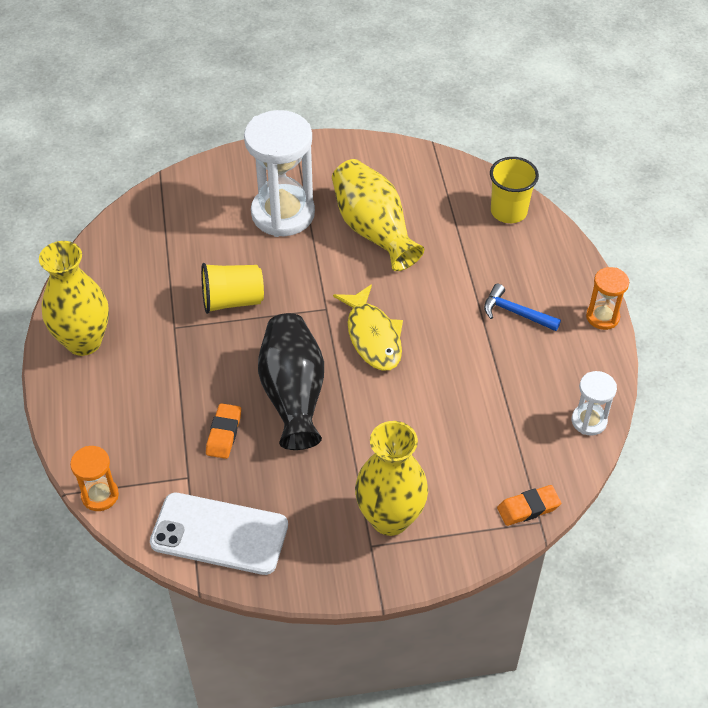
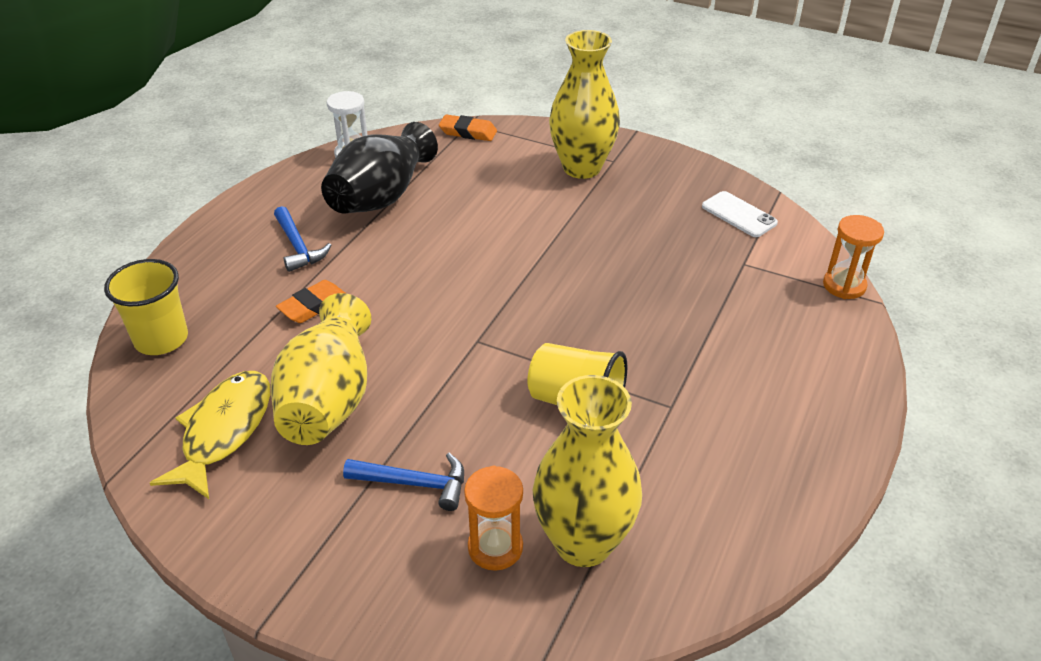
camera: 145 degrees left, 10 degrees down
yellow vase [39,241,109,356] -> yellow vase moved to [533,375,642,567]
white phone [150,493,288,575] -> white phone [702,191,778,237], size x0.55
orange eraser [206,403,241,459] -> orange eraser moved to [276,280,345,323]
white hourglass [244,110,315,237] -> blue hammer [343,453,464,511]
black vase [258,313,324,450] -> black vase moved to [321,122,438,214]
yellow fish [333,284,403,371] -> yellow fish moved to [150,371,270,499]
orange hourglass [586,267,629,330] -> orange hourglass moved to [464,465,523,571]

